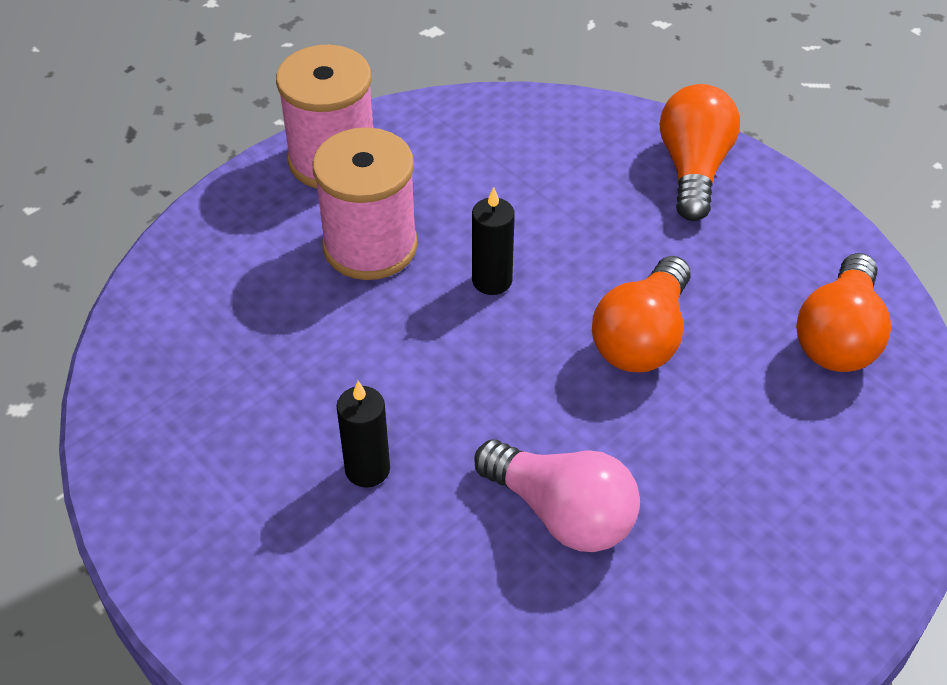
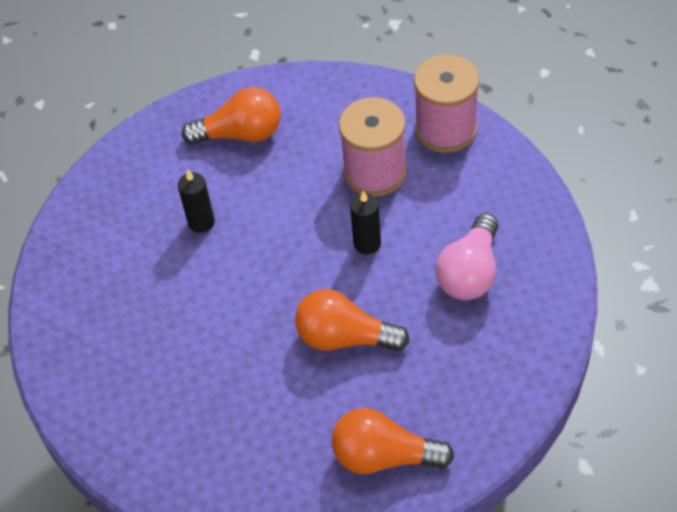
camera: 80 degrees right, 5 degrees up
pink light bulb [474,439,640,552] -> pink light bulb moved to [436,213,498,300]
orange light bulb [660,84,740,221] -> orange light bulb moved to [182,87,281,145]

